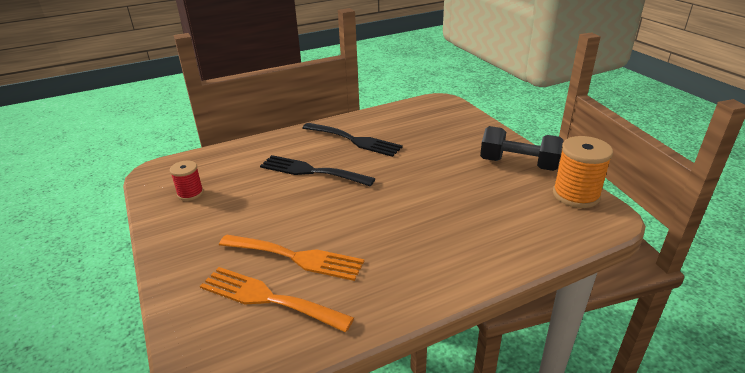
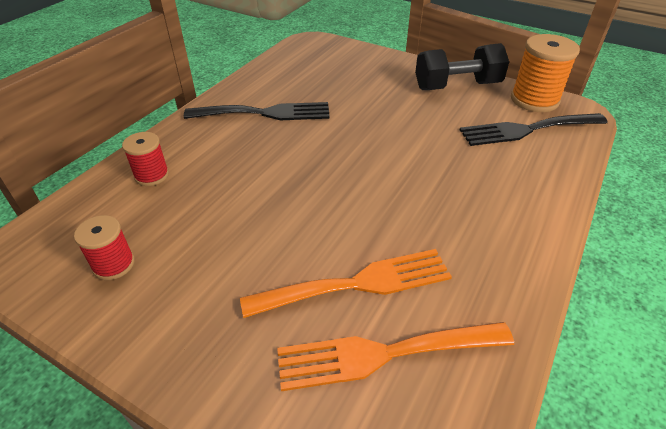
camera: 35 degrees left, 10 degrees up
black fork [260,155,375,186] -> black fork moved to [459,113,608,146]
none -> red spool [122,132,169,186]

